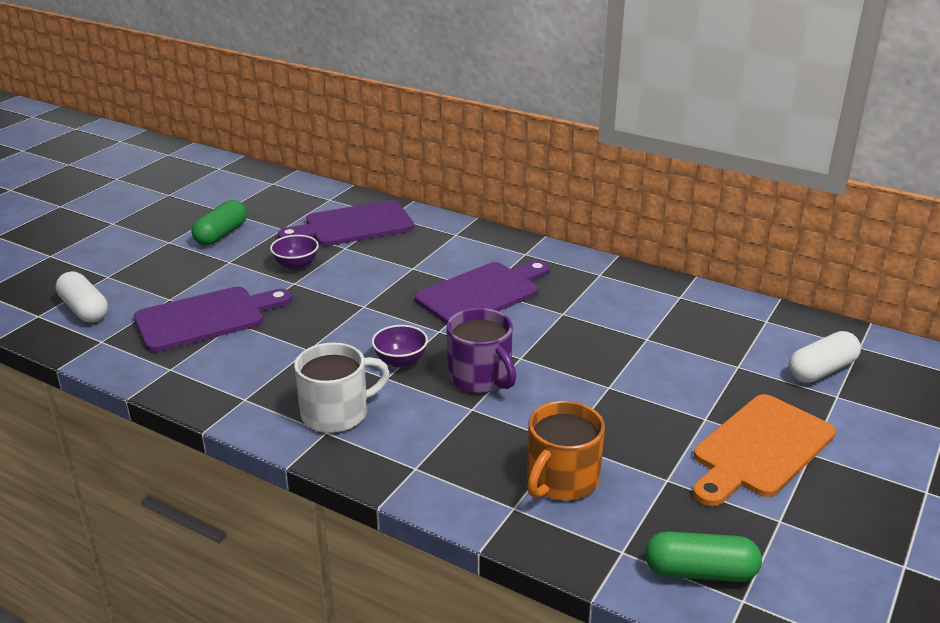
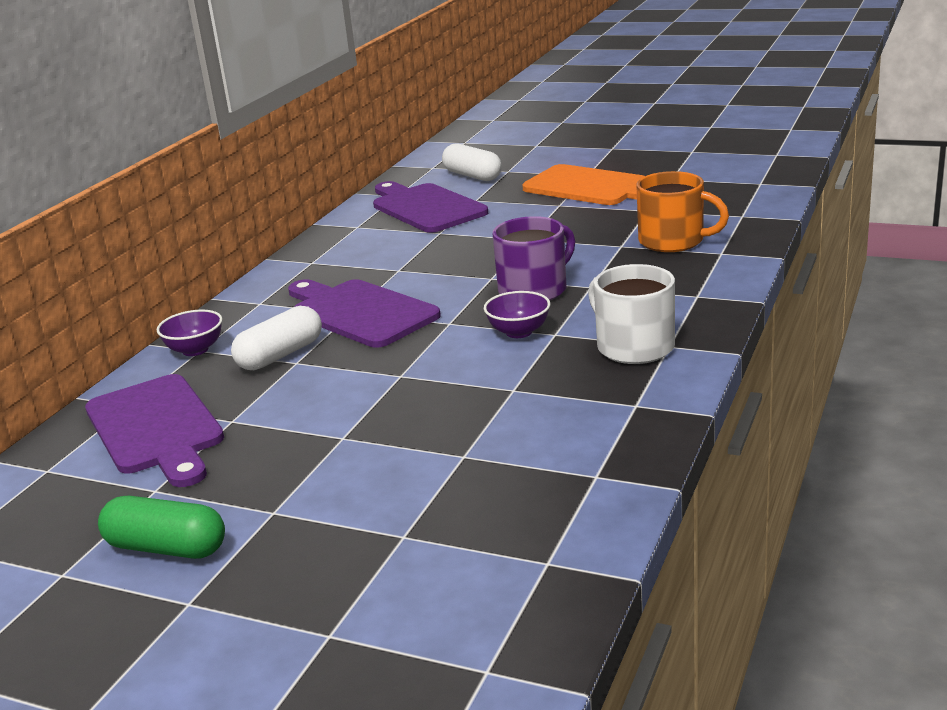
camera: 95 degrees left, 5 degrees down
white capsule [56,271,108,323] -> white capsule moved to [231,306,322,370]
purple cutting board [134,287,292,352] -> purple cutting board moved to [373,181,488,233]
purple bowl [270,235,319,270] -> purple bowl moved to [157,309,222,356]
green capsule [645,531,762,582] -> none

